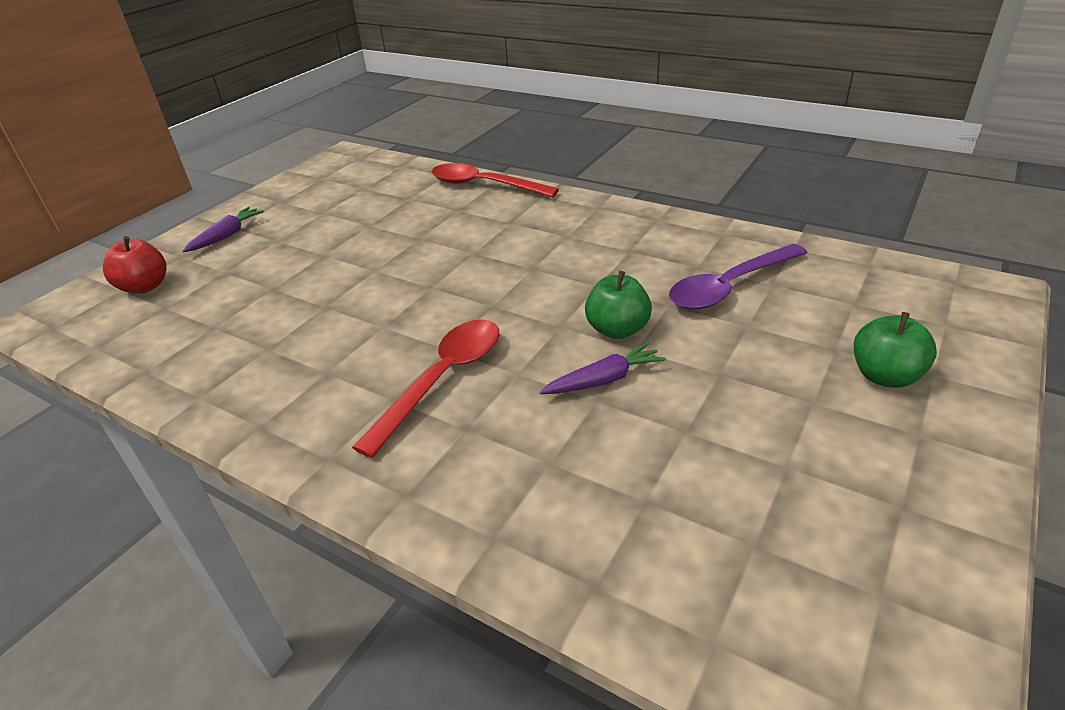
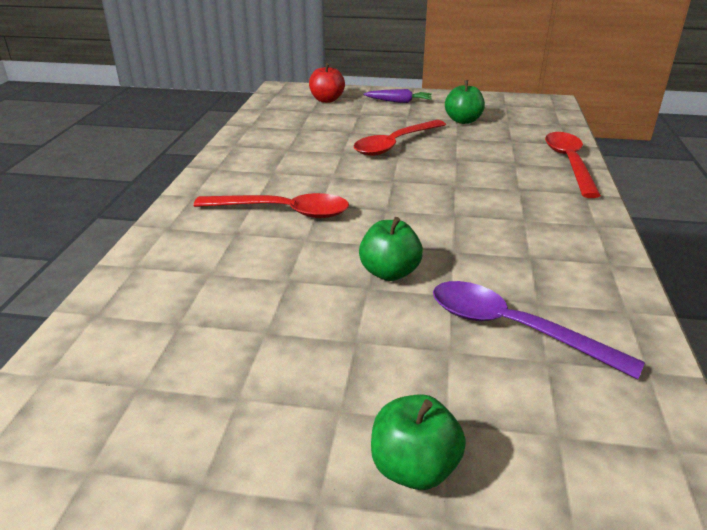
camera: 65 degrees right, 5 degrees down
purple carrot [540,342,666,394] -> none
none -> red spoon [353,120,446,156]
none -> green apple [445,80,485,124]

